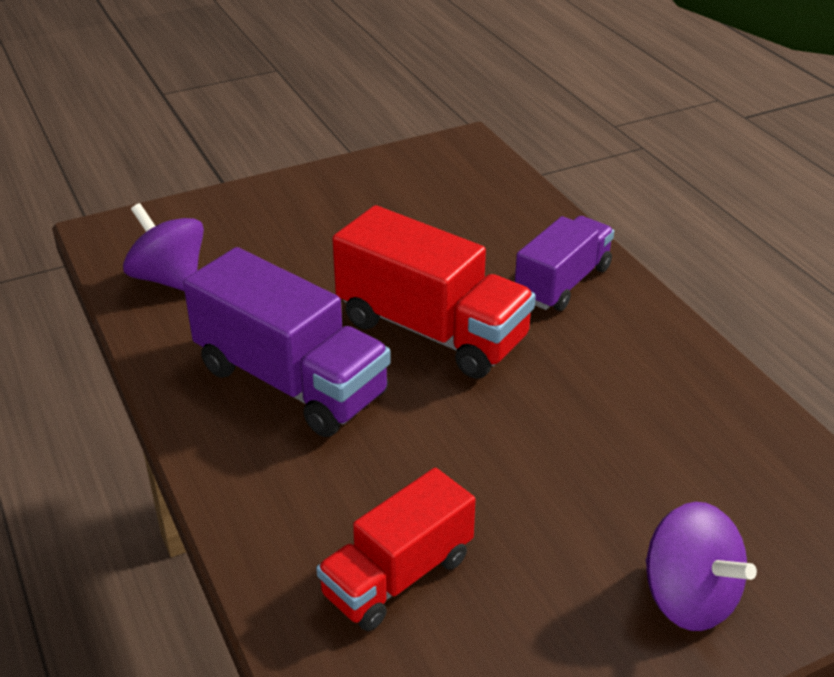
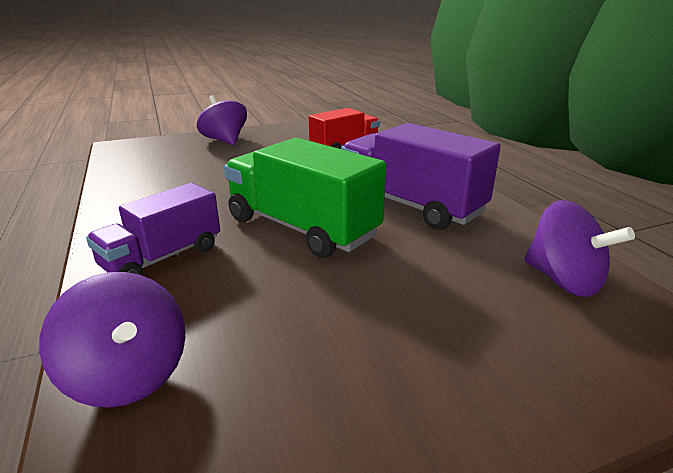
camera: 175 degrees left, 10 degrees down
red truck [332,205,536,379] -> green truck [224,138,386,258]
none -> purple spinning top [39,272,185,408]

